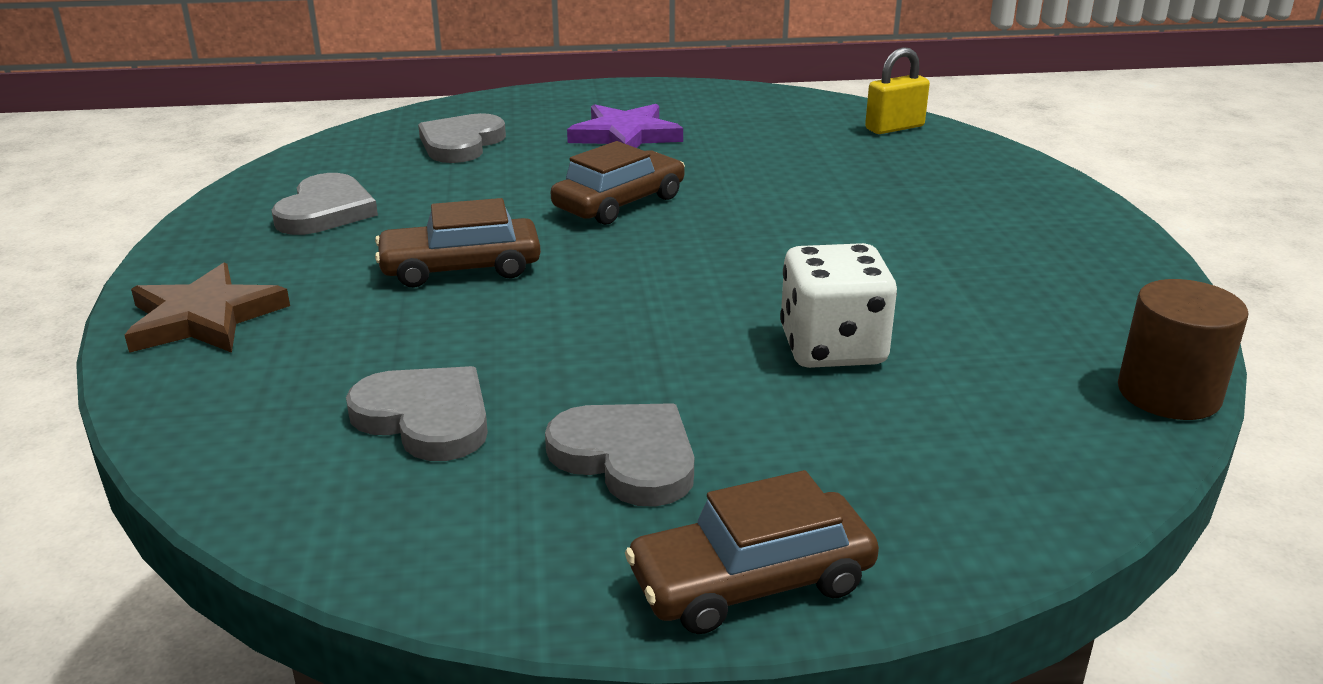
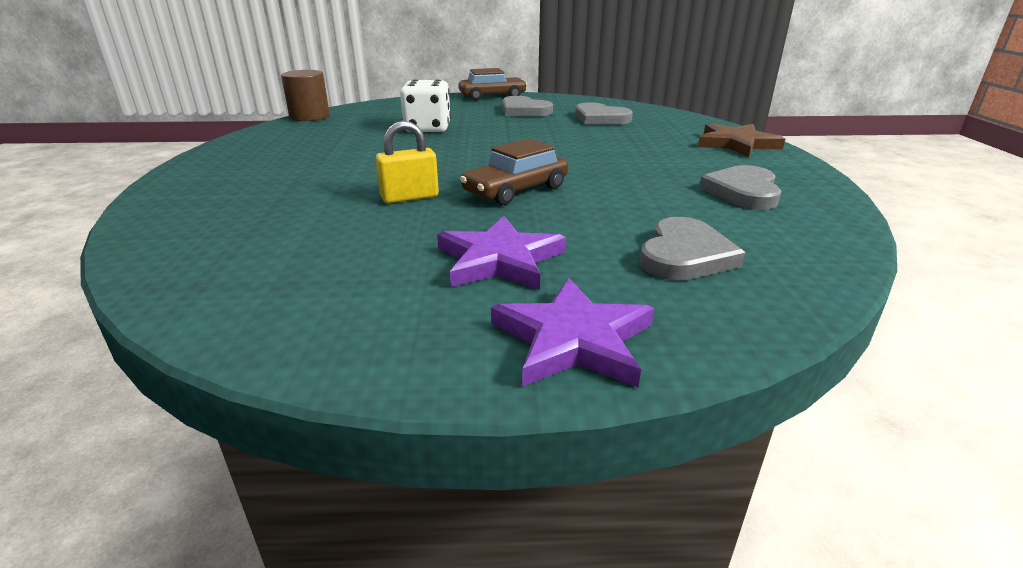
camera: 175 degrees left, 0 degrees up
brown car [375,198,541,288] -> none
yellow padlock [865,47,930,134] -> yellow padlock moved to [376,121,439,203]
none -> purple star [491,278,654,387]

